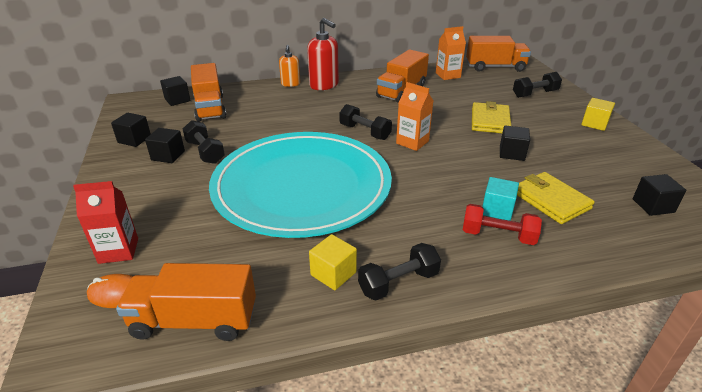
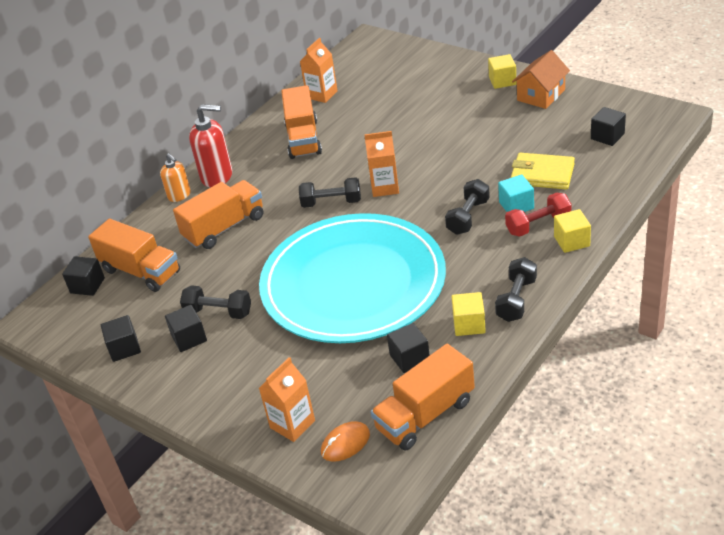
camera: 35 degrees left, 5 degrees up
red carton [73,181,138,264] -> orange carton [259,357,315,442]
orange truck [466,36,531,72] -> orange truck moved to [173,180,264,249]
yellow wallet [472,101,511,133] -> none
black cube [500,125,530,161] -> black cube moved to [387,323,430,373]
black dumbbell [513,72,562,98] -> black dumbbell moved to [445,179,490,235]
none -> orange house [512,50,570,109]
none -> yellow cube [554,209,591,253]

